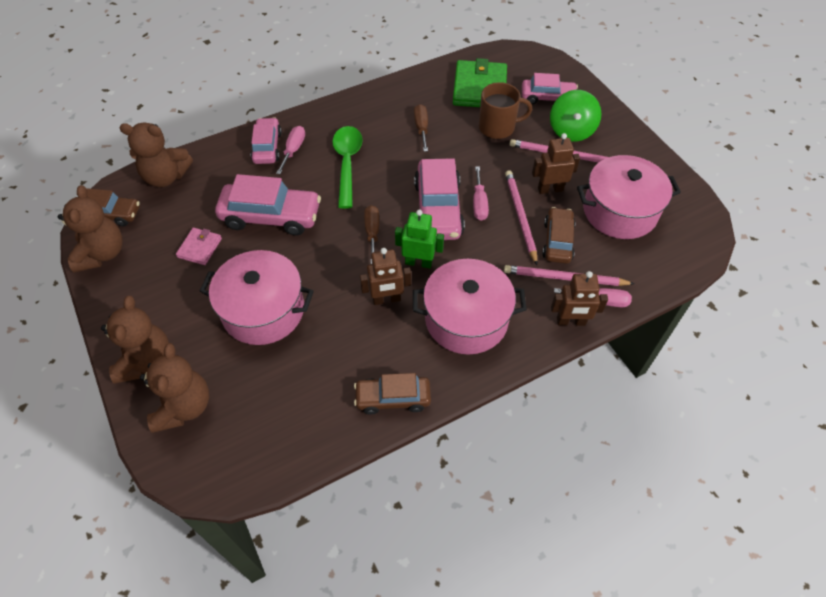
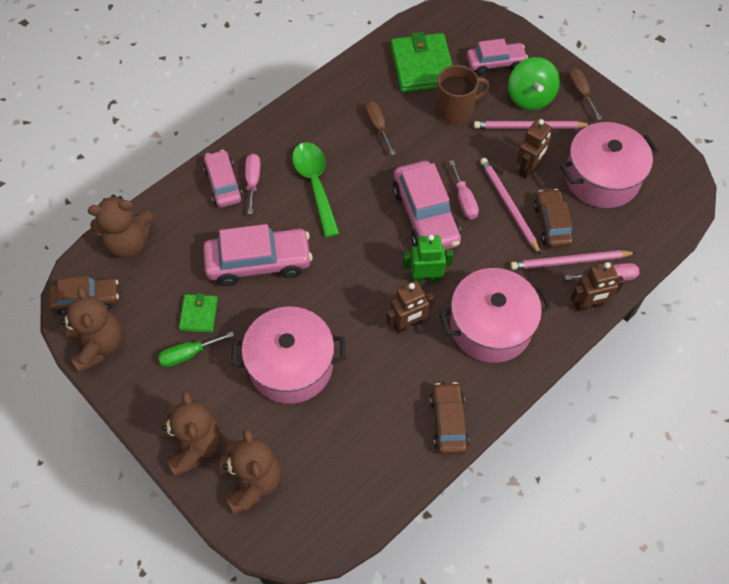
camera: 15 degrees left, 5 degrees up
pink wallet [176,228,222,265] -> green wallet [179,293,218,332]
brown car [354,373,431,415] -> brown car turned 105 degrees clockwise [430,382,469,455]
brown screwdriver [364,205,379,264] -> brown screwdriver moved to [568,68,602,120]
brown robot [532,133,580,194] -> brown robot turned 150 degrees clockwise [516,119,552,179]
none -> green screwdriver [158,331,234,367]

